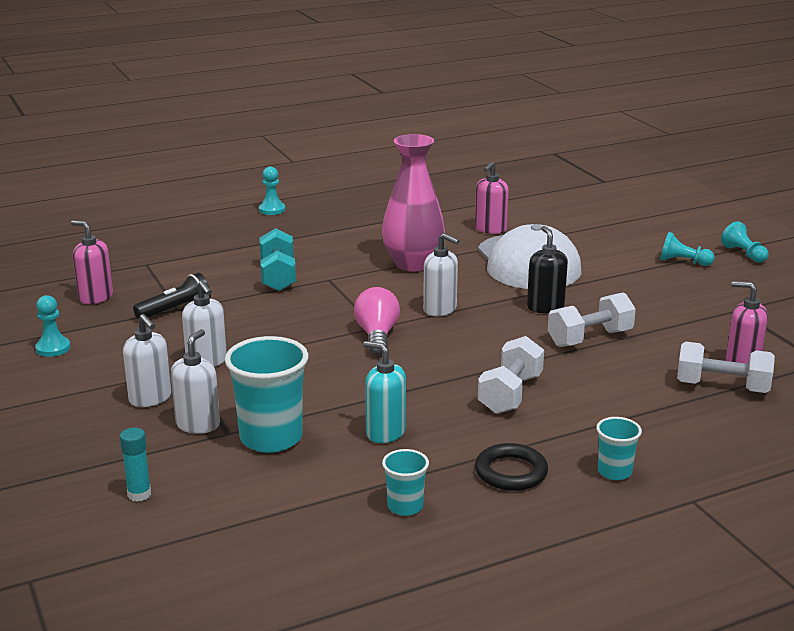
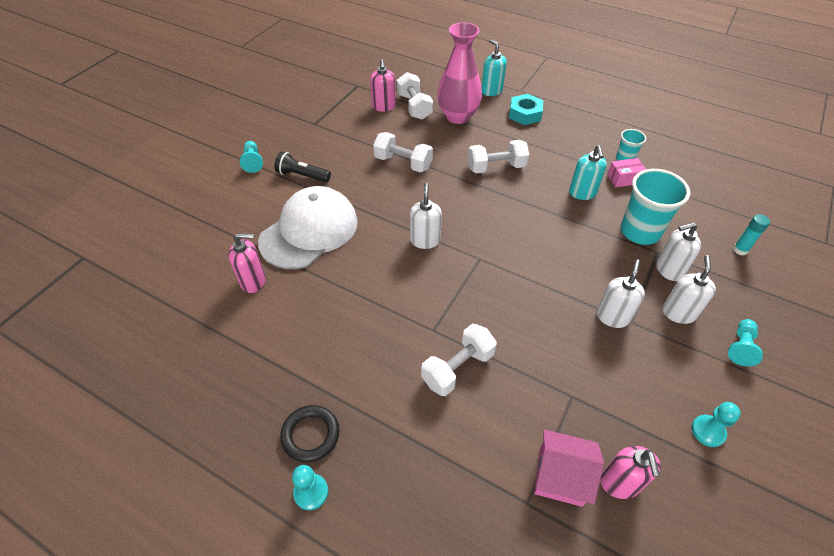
camera: 125 degrees left, 25 degrees up
black flashlight [133,273,211,319] -> black flashlight moved to [274,151,331,182]
turquoise dumbbell [259,228,296,291] -> white dumbbell [421,324,497,396]
pink light bulb [354,287,400,355] -> none
pink vase [382,134,445,272] -> pink vase moved to [438,22,482,124]
black ring [475,443,548,491] -> black ring moved to [280,405,339,462]
black soap dispenser [527,226,568,313] -> none
turquoise cup [596,417,642,480] -> turquoise nut [509,94,543,125]
turquoise pawn [721,221,769,263] -> turquoise pawn moved to [728,319,763,366]
none -> turquoise soap dispenser [481,39,507,96]
none -> pink house [534,429,604,507]
none -> pink box [607,158,646,187]

